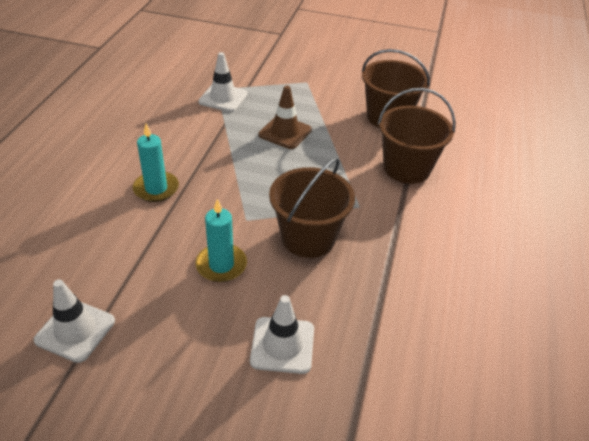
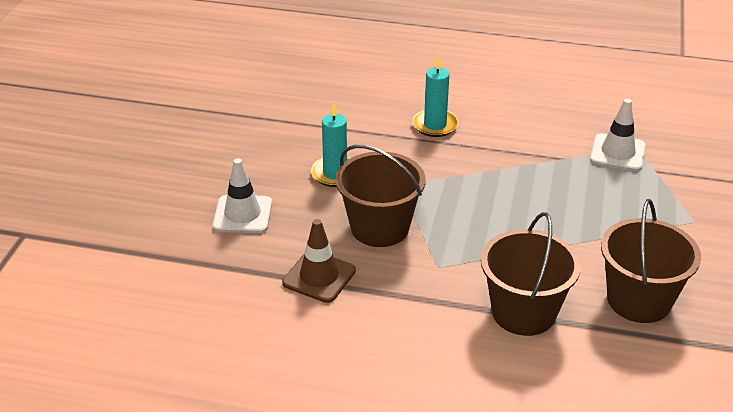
camera: 90 degrees right, 5 degrees down
white traffic cone [34,279,115,363] -> none
brown traffic cone [259,86,312,149] -> brown traffic cone moved to [282,219,356,303]

